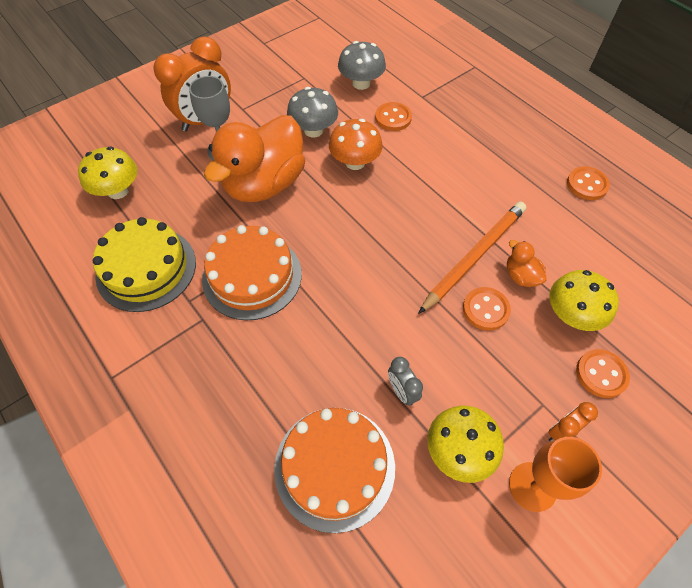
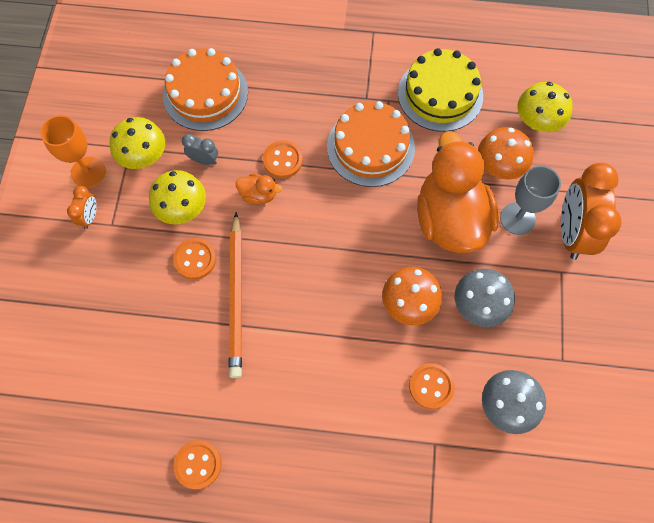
camera: 135 degrees right, 10 degrees up
orange duck [507,240,547,287] -> orange duck moved to [236,174,282,204]
yellow mushroom [550,270,619,331] -> yellow mushroom moved to [149,170,206,224]
orange button [576,349,630,398] -> orange button moved to [263,141,303,178]
none -> orange mushroom [478,127,534,180]

